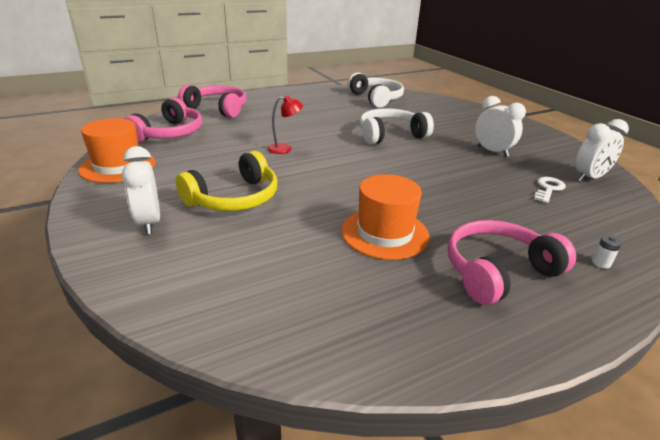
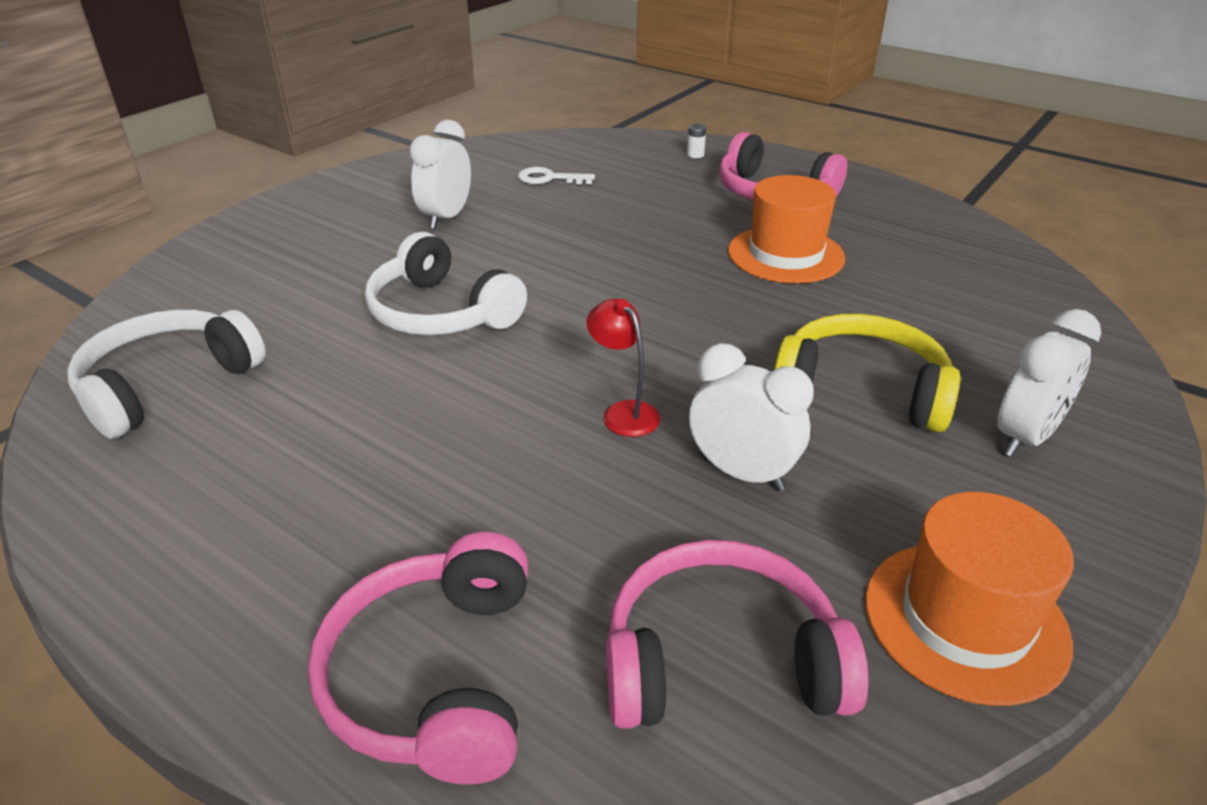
camera: 115 degrees left, 5 degrees up
white clock [575,119,629,182] -> white clock moved to [689,343,814,491]

